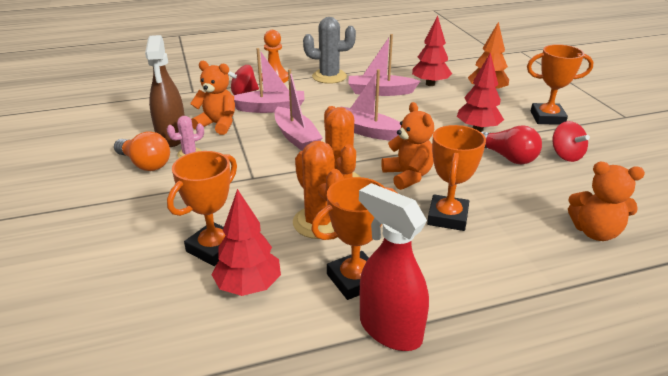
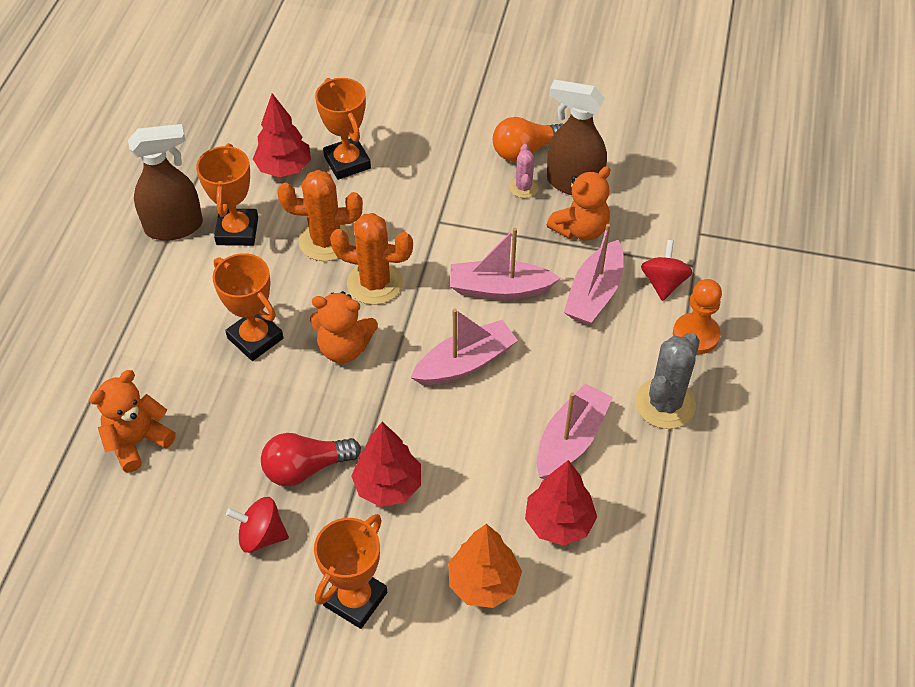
camera: 120 degrees right, 20 degrees up
red spray bottle [359,183,429,351] -> brown spray bottle [128,124,203,241]

